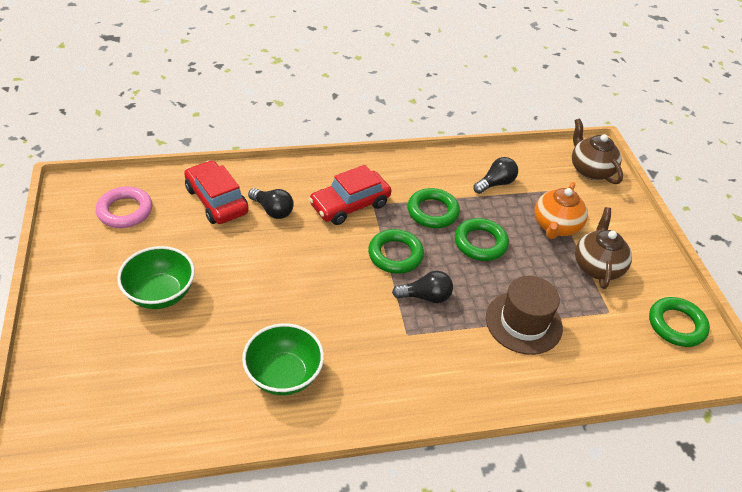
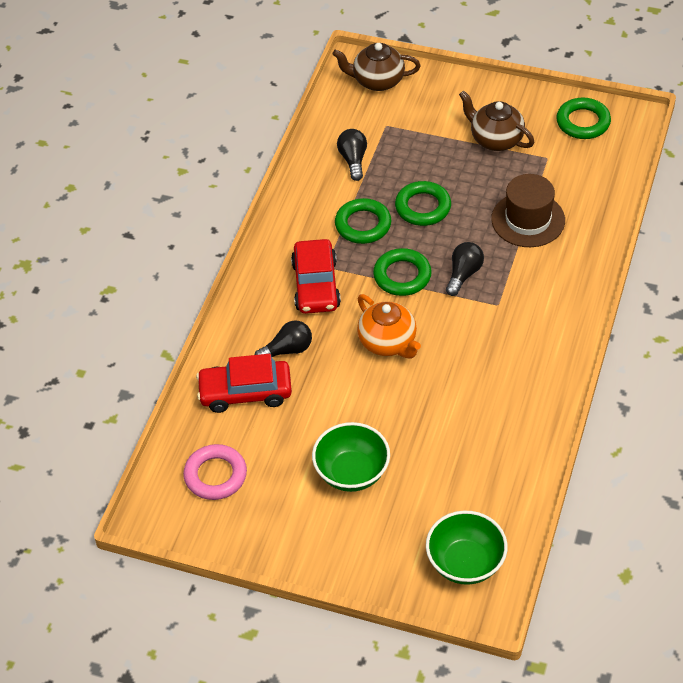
camera: 55 degrees left, 5 degrees up
green bowl [242,323,324,395] -> green bowl moved to [426,511,508,585]
orange teapot [534,182,588,239] -> orange teapot moved to [357,294,421,358]

